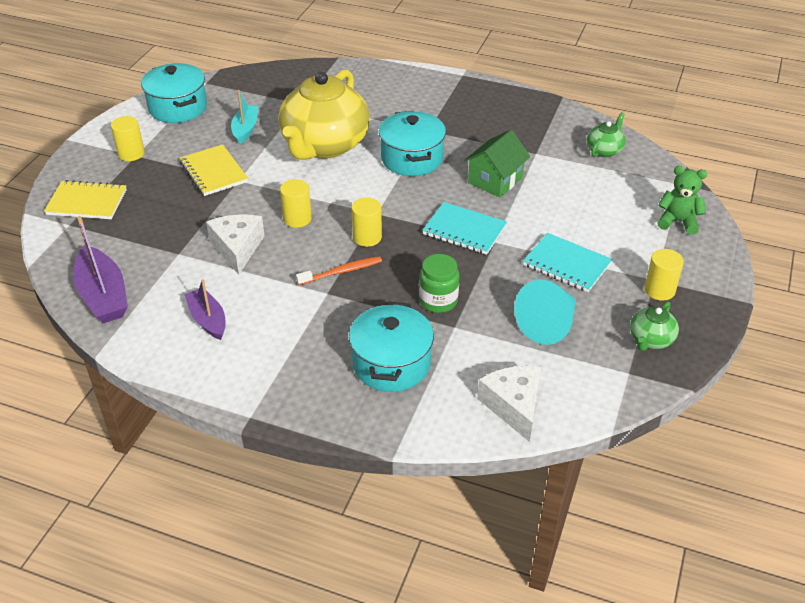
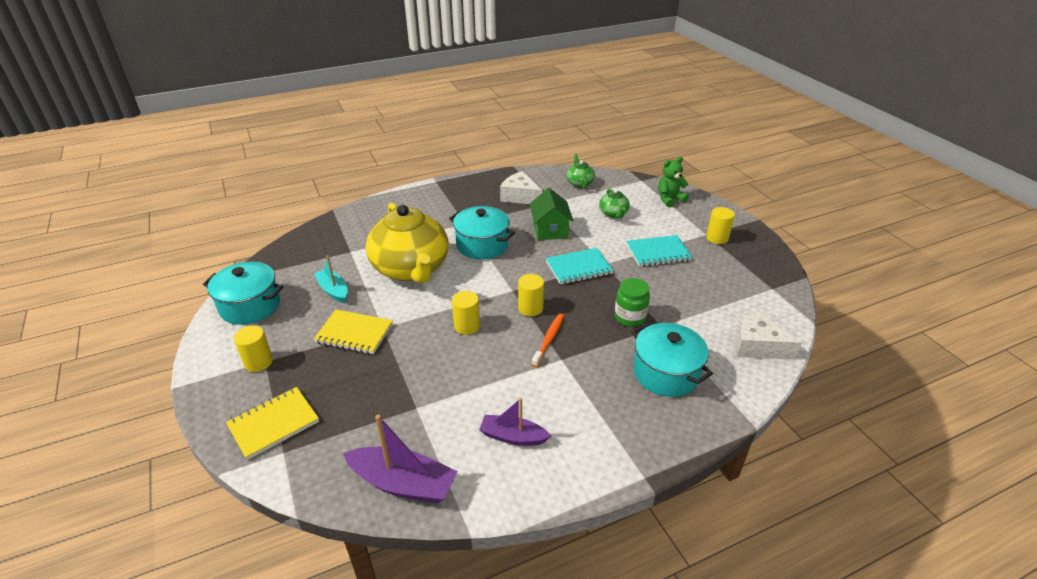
camera: 45 degrees left, 5 degrees down
white cheese [206,214,265,275] -> white cheese moved to [500,171,543,204]
turquoise cone [514,280,576,345] -> none
green teapot [630,301,679,351] -> green teapot moved to [599,189,630,218]

